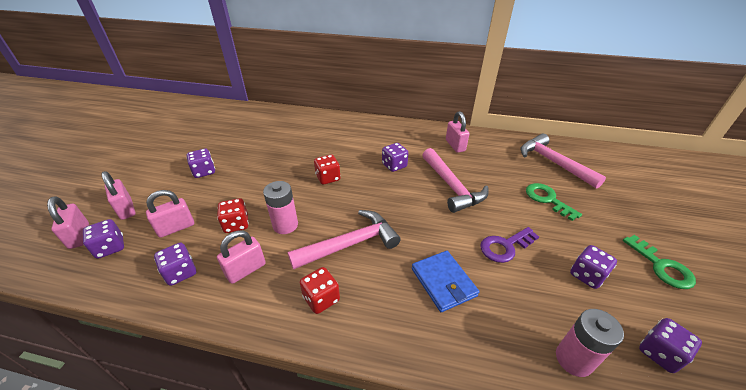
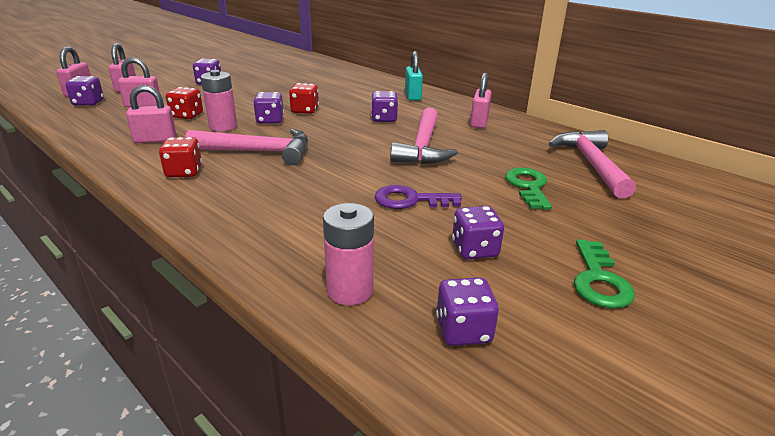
camera: 30 degrees right, 10 degrees down
purple dice [154,243,196,286] -> purple dice moved to [253,92,284,124]
blue wallet [412,251,479,312] -> none
none -> turquoise padlock [405,51,423,101]

